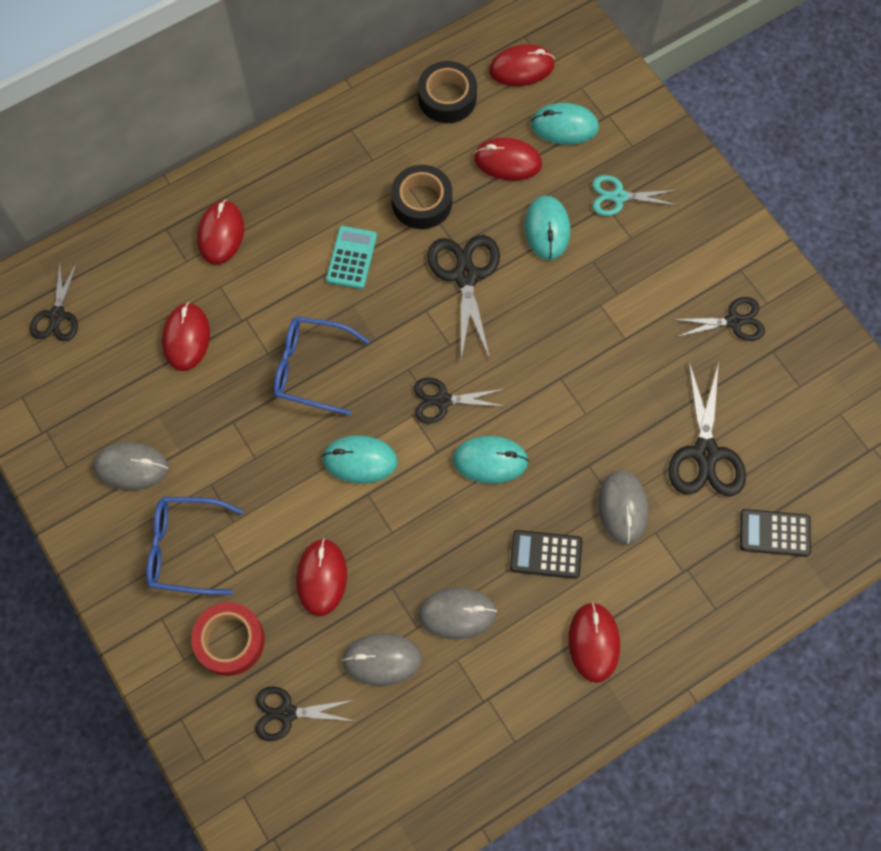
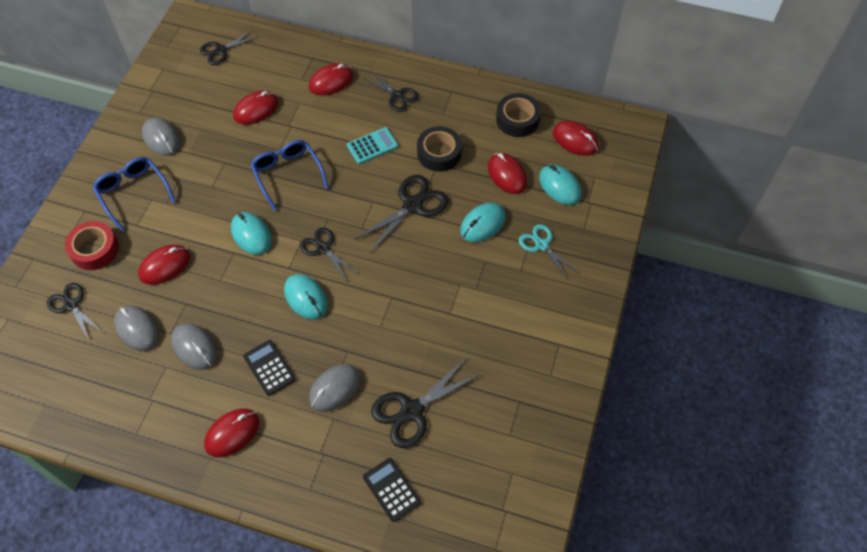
camera: 50 degrees right, 10 degrees down
black scissors [672,297,765,341] -> black scissors moved to [364,71,419,112]

